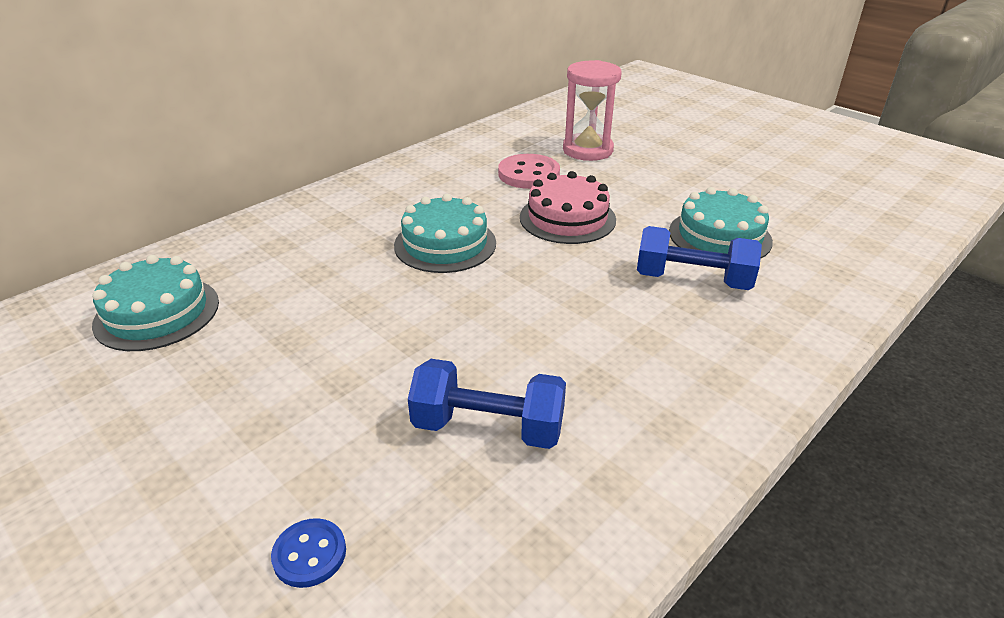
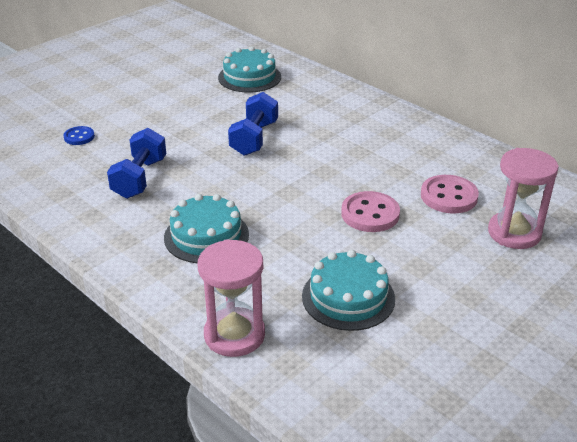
camera: 90 degrees right, 0 degrees up
turquoise cake [394,194,496,273] -> turquoise cake moved to [164,194,249,263]
pink cake [520,171,616,244] -> pink button [341,191,400,232]
blue dumbbell [637,226,762,290] -> blue dumbbell moved to [228,92,278,156]
none -> pink hourglass [198,239,265,357]

